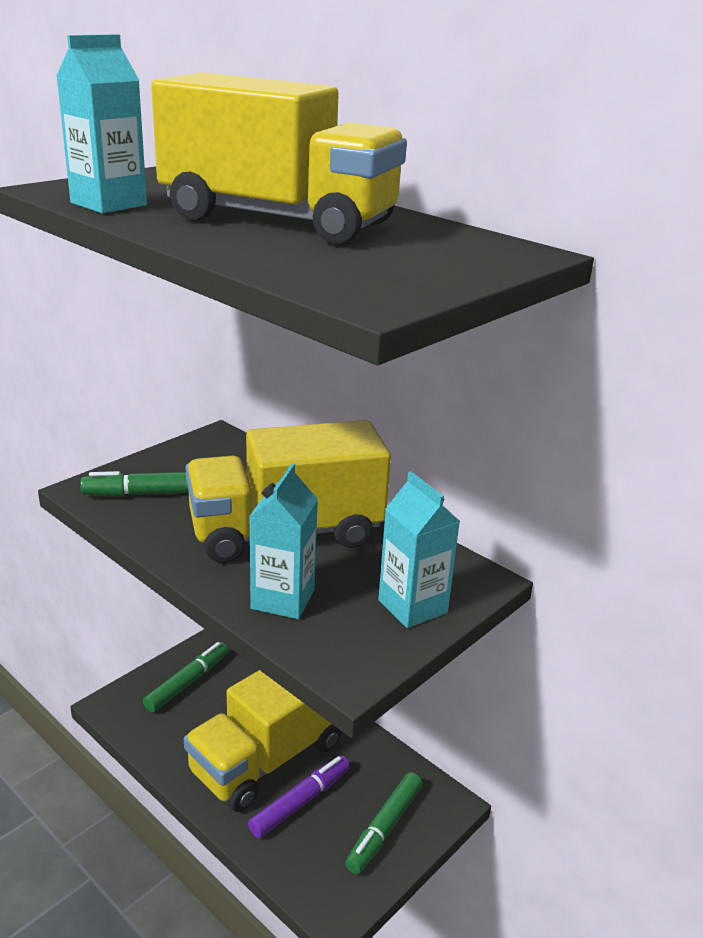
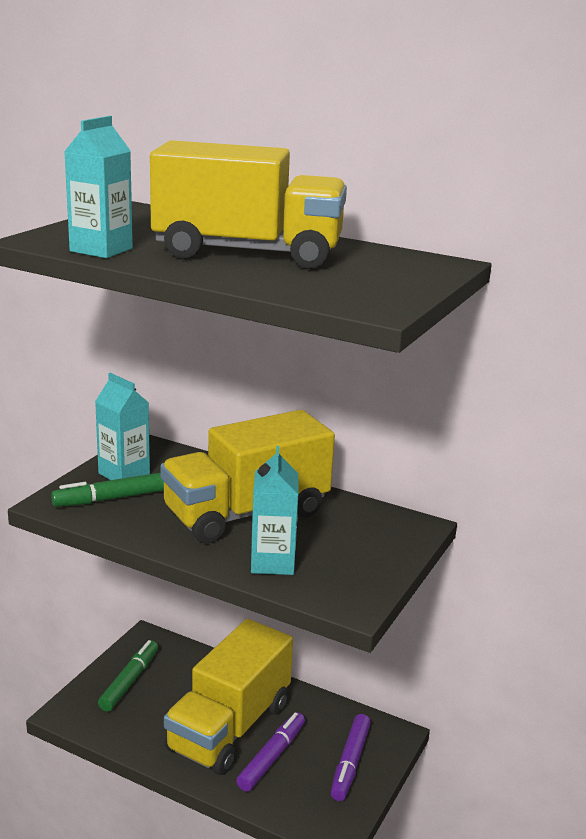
camera: 15 degrees left, 5 degrees down
green marker [345,772,422,874] -> purple marker [331,714,371,801]
turquoise carton [378,471,460,628] -> turquoise carton moved to [95,373,150,480]

